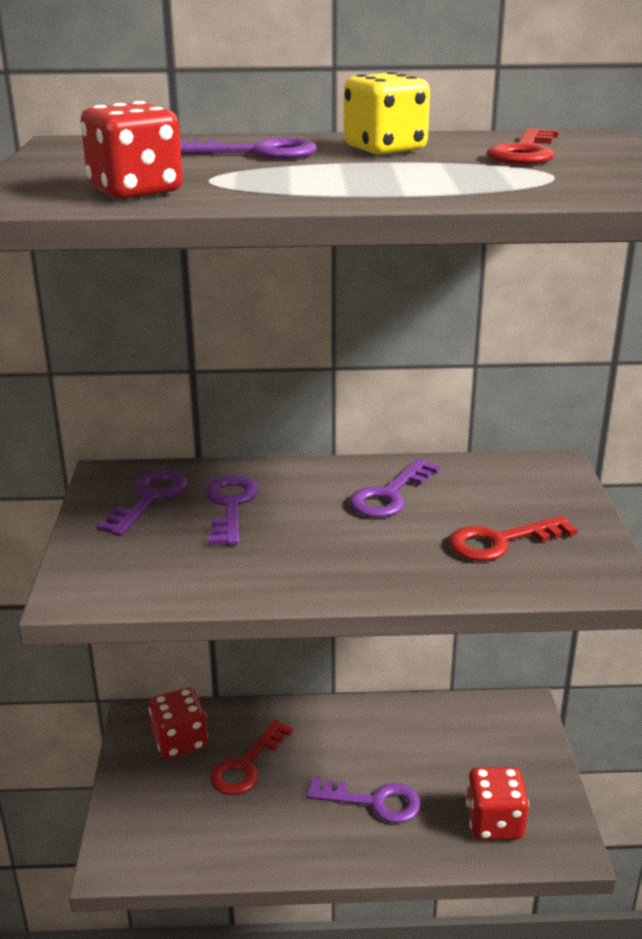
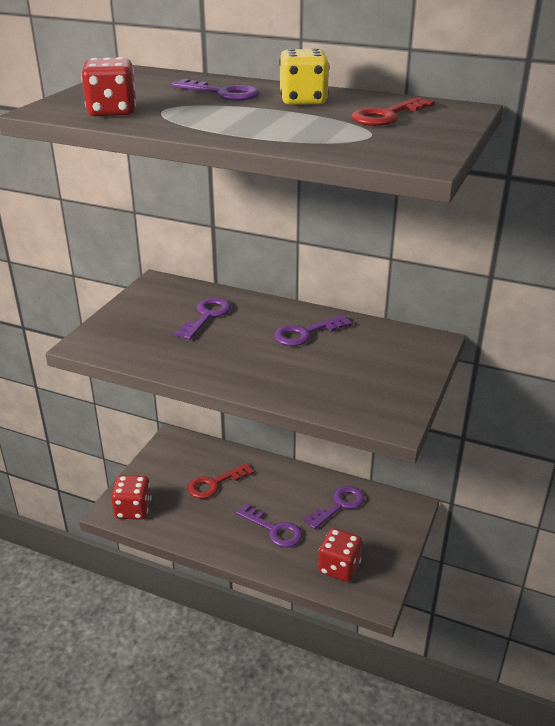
camera: 25 degrees right, 5 degrees up
purple key [96,470,189,536] -> purple key moved to [303,486,365,530]
red dice [149,688,208,759] -> red dice moved to [111,475,152,520]
red key [449,515,578,561] -> none

